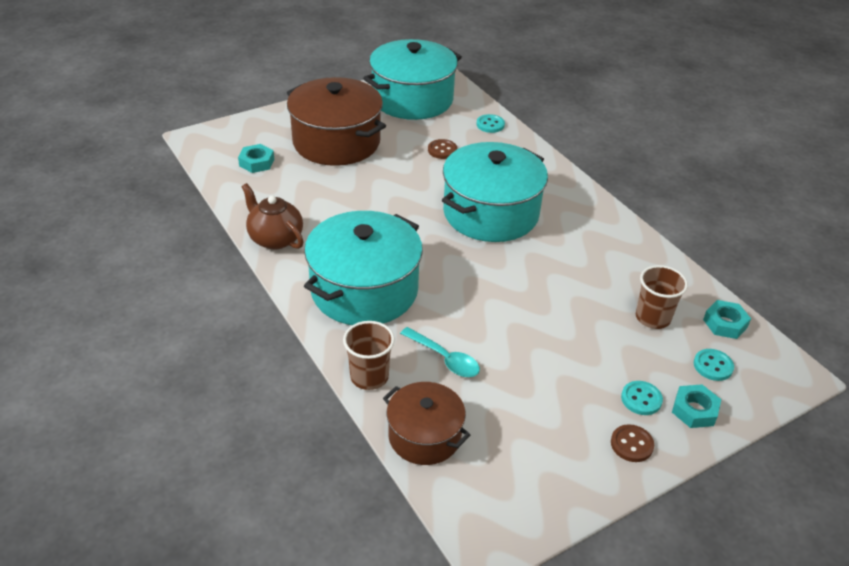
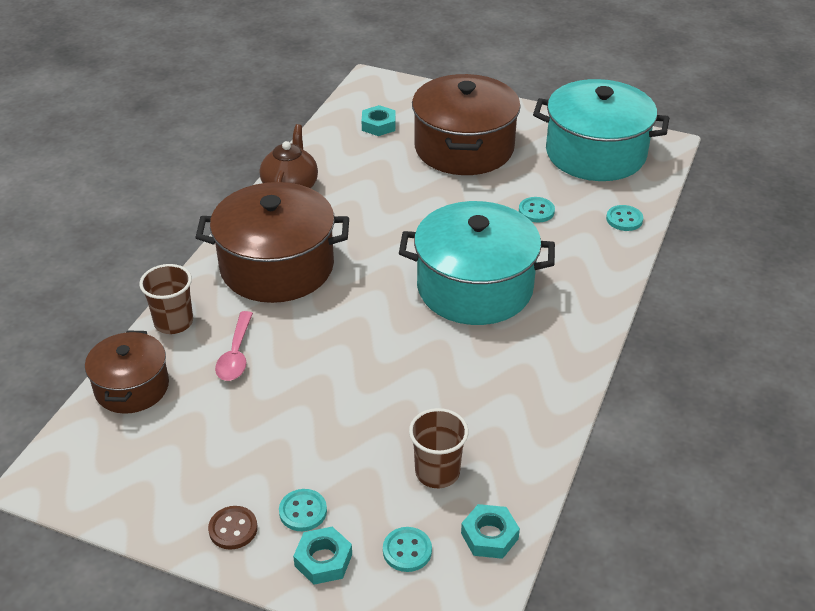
camera: 55 degrees right, 0 degrees up
turquoise pot [304,211,423,325] -> brown pot [195,182,349,303]
turquoise spoon [400,327,480,377] -> pink spoon [215,311,253,381]
brown button [428,139,457,159] -> turquoise button [519,197,555,223]

